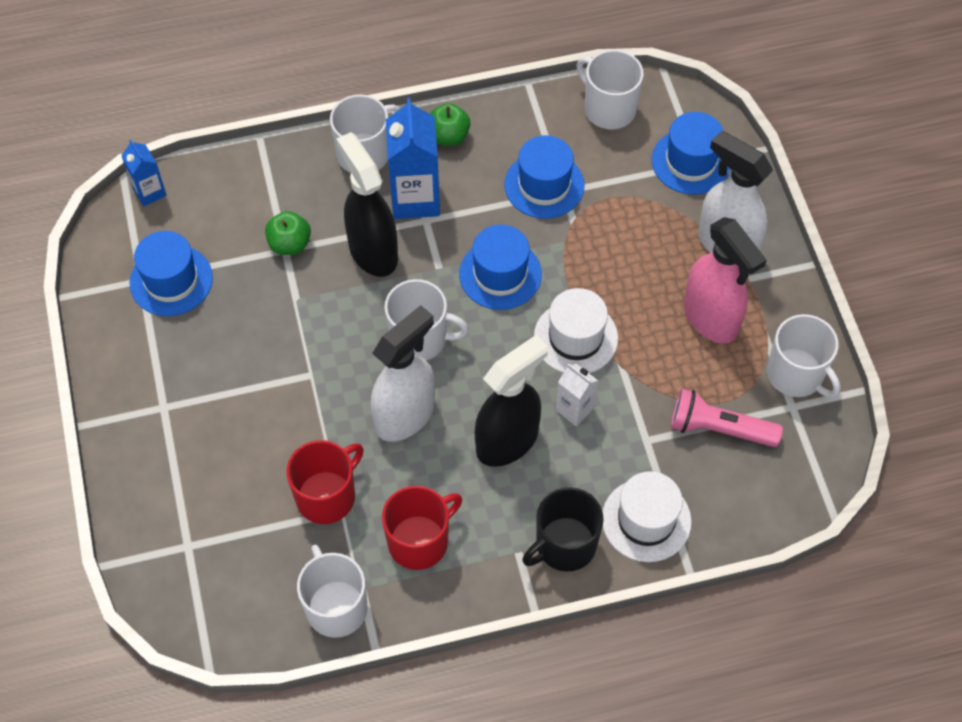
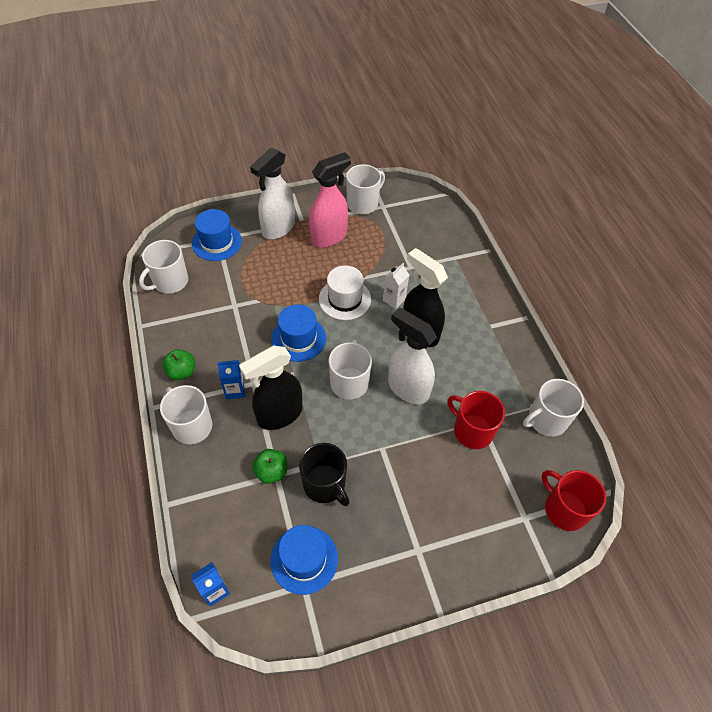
camera: 95 degrees left, 5 degrees down
red mug [382,486,462,570] -> red mug moved to [542,470,607,531]
blue carton [386,98,440,219] -> blue carton [217,360,245,399], size x0.55
blue hat [504,135,585,219] -> none
black mug [522,487,604,572] -> black mug moved to [299,443,350,506]
white hat [602,471,692,562] -> none
pink flashlight [671,389,783,447] -> none

